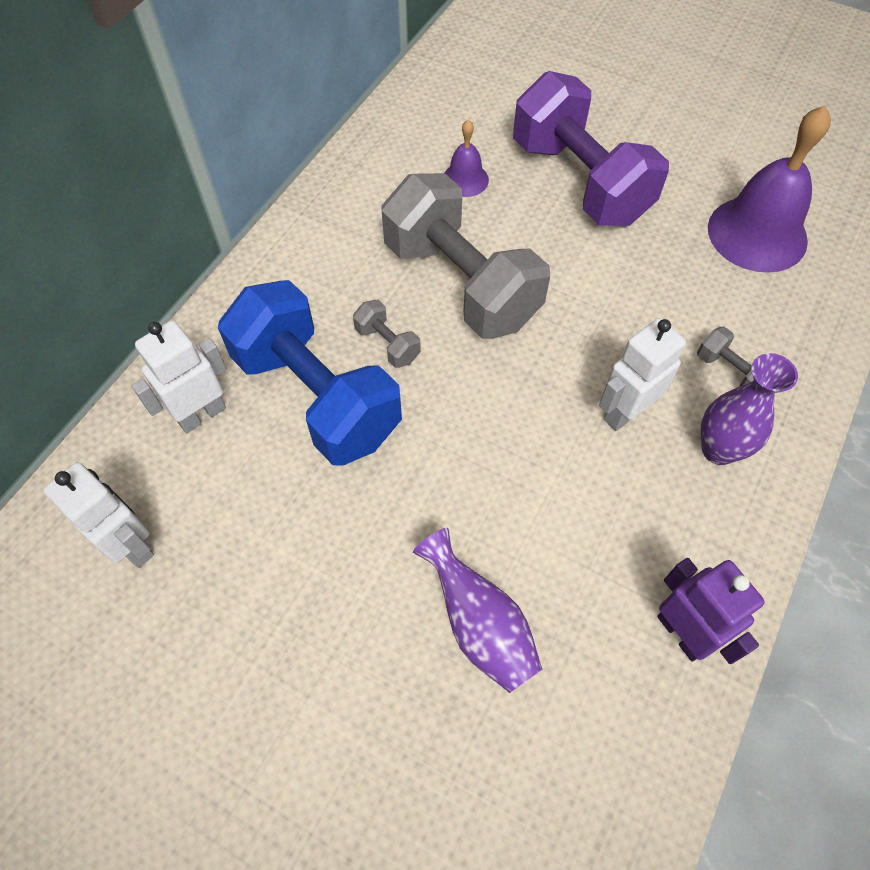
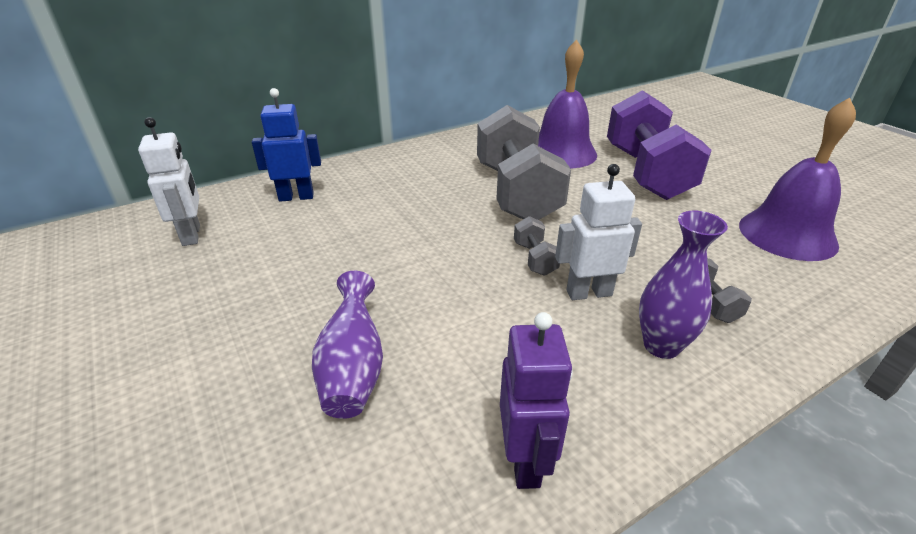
camera: 30 degrees right, 25 degrees down
white robot [132,321,227,433] -> blue robot [252,88,321,202]
blue dumbbell [218,280,402,466] -> none
grey dumbbell [353,300,421,368] -> grey dumbbell moved to [514,216,560,276]
purple bell [444,120,489,197] -> purple bell [538,40,597,168], size x2.00

